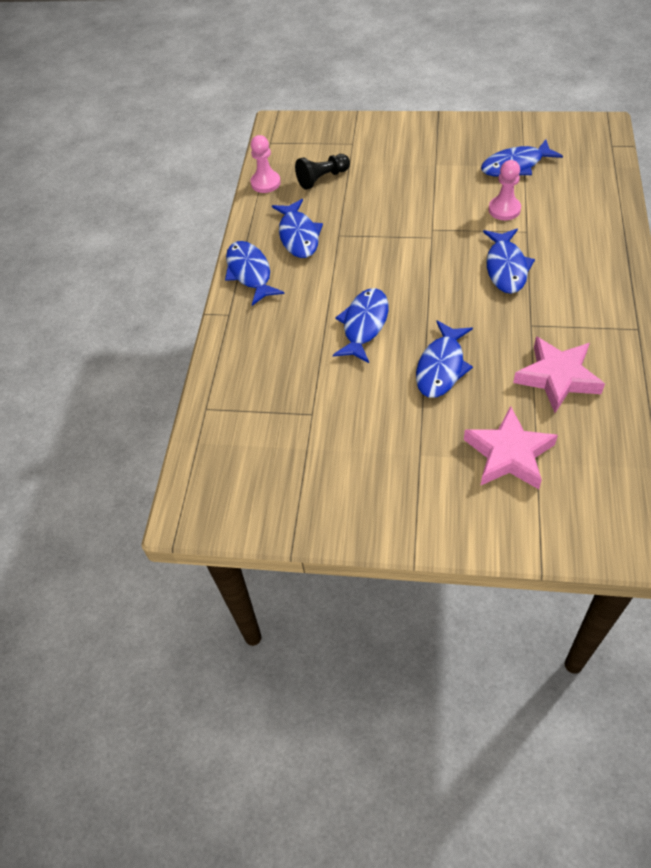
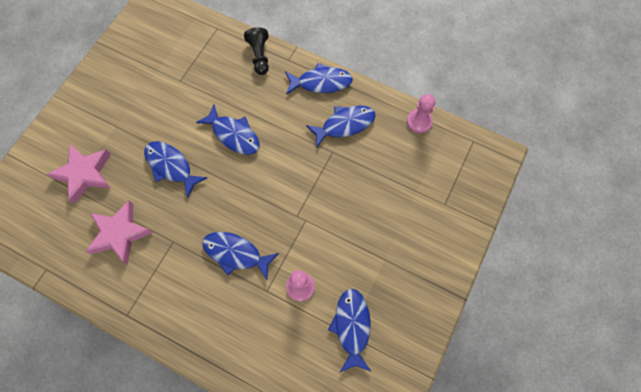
camera: 105 degrees right, 15 degrees up
blue fish [272,199,323,258] -> blue fish turned 150 degrees clockwise [306,106,376,147]
black pawn [295,154,350,190] -> black pawn moved to [244,27,269,75]

